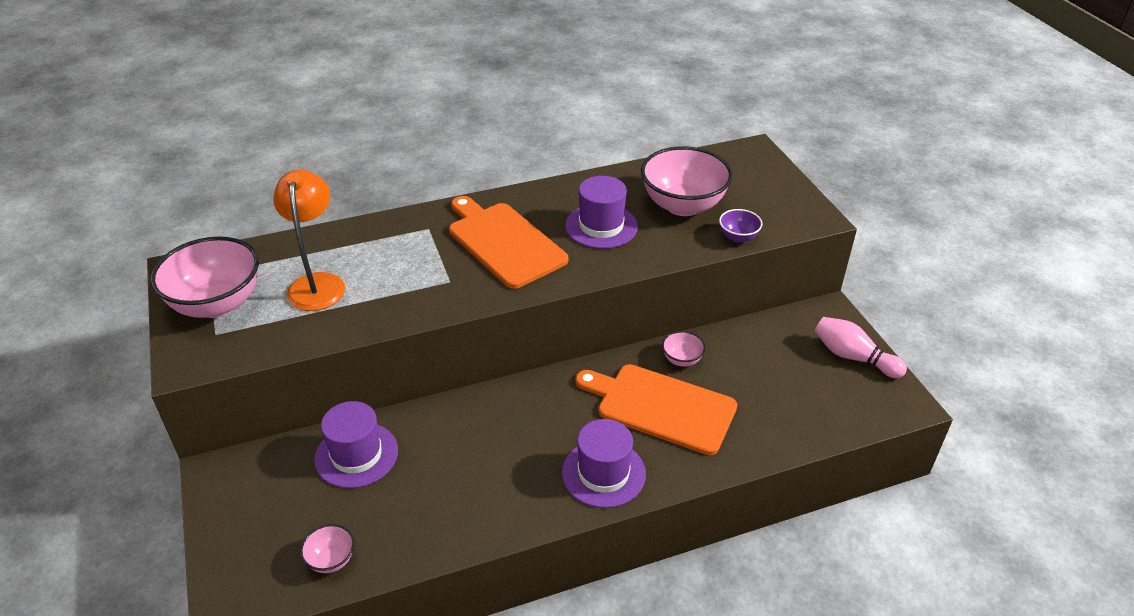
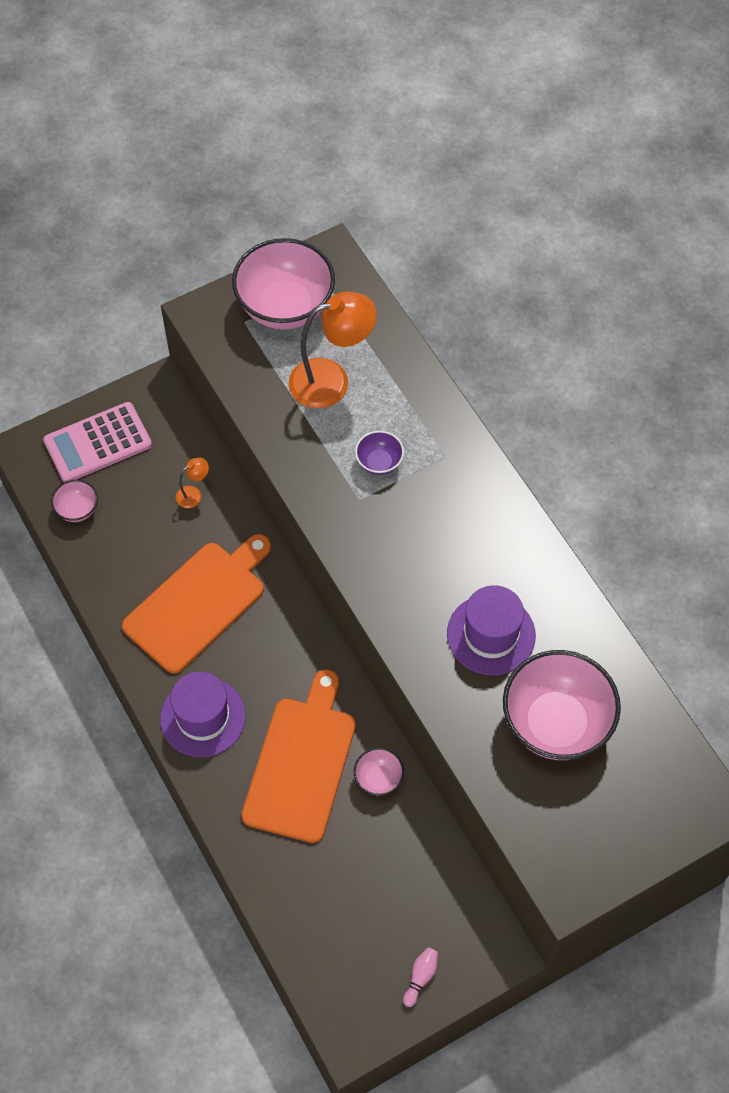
camera: 80 degrees right, 20 degrees up
purple hat [314,401,398,488] -> orange lamp [176,457,209,508]
orange cutting board [449,196,569,289] -> orange cutting board moved to [122,534,271,674]
purple bowl [719,209,762,243] -> purple bowl moved to [355,431,404,475]
pink bowling pin [815,317,907,378] -> pink bowling pin [403,947,438,1007], size x0.52
none -> pink calculator [43,402,152,482]

